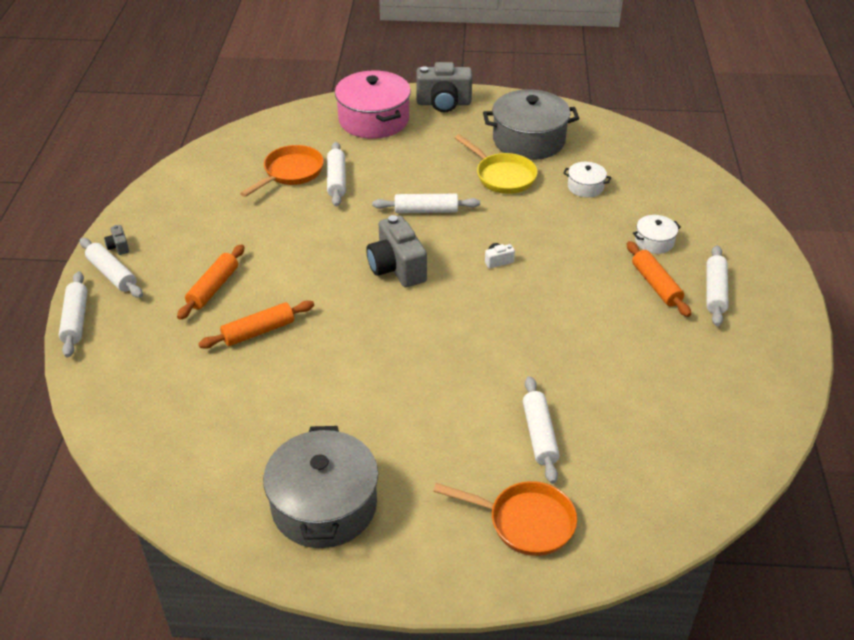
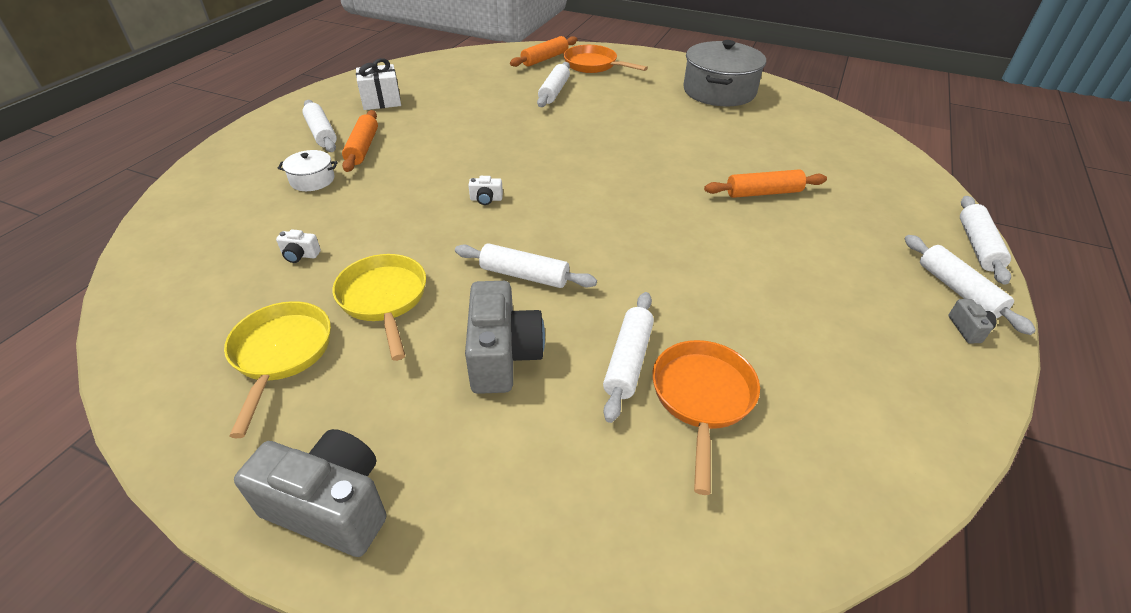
camera: 160 degrees left, 0 degrees up
orange rolling pin [177,244,245,320] -> orange rolling pin moved to [510,36,577,67]
orange pan [240,145,324,197] -> orange pan turned 135 degrees clockwise [652,340,760,495]
pink pot [335,70,411,139] -> none
grey camera [366,215,427,287] -> grey camera moved to [465,281,545,394]
grey pot [483,89,579,160] -> yellow pan [224,301,331,438]
white pot [563,162,611,197] -> white camera [276,229,321,263]
white rolling pin [706,245,729,326] -> white rolling pin turned 60 degrees counterclockwise [302,100,337,152]
none -> white gift [356,58,401,110]

